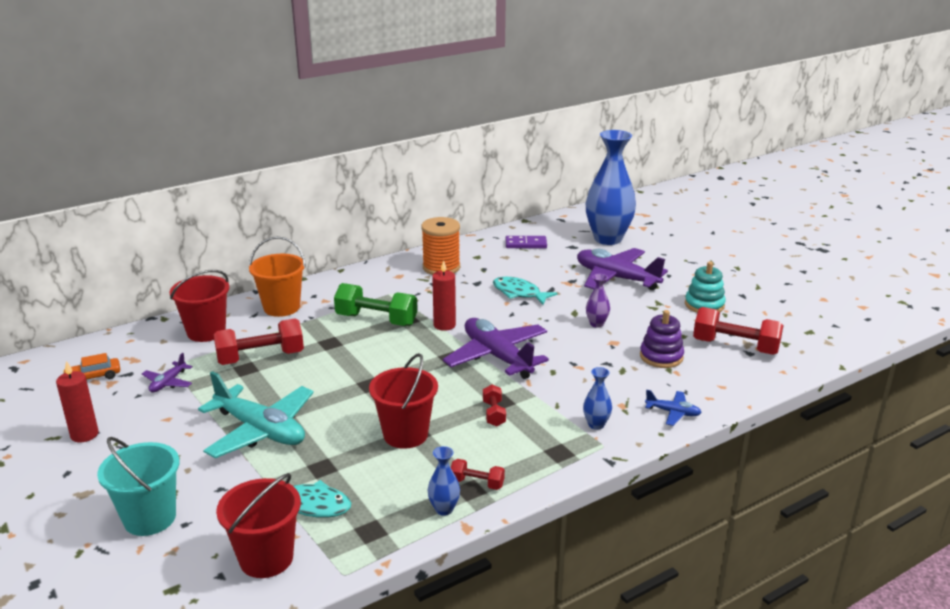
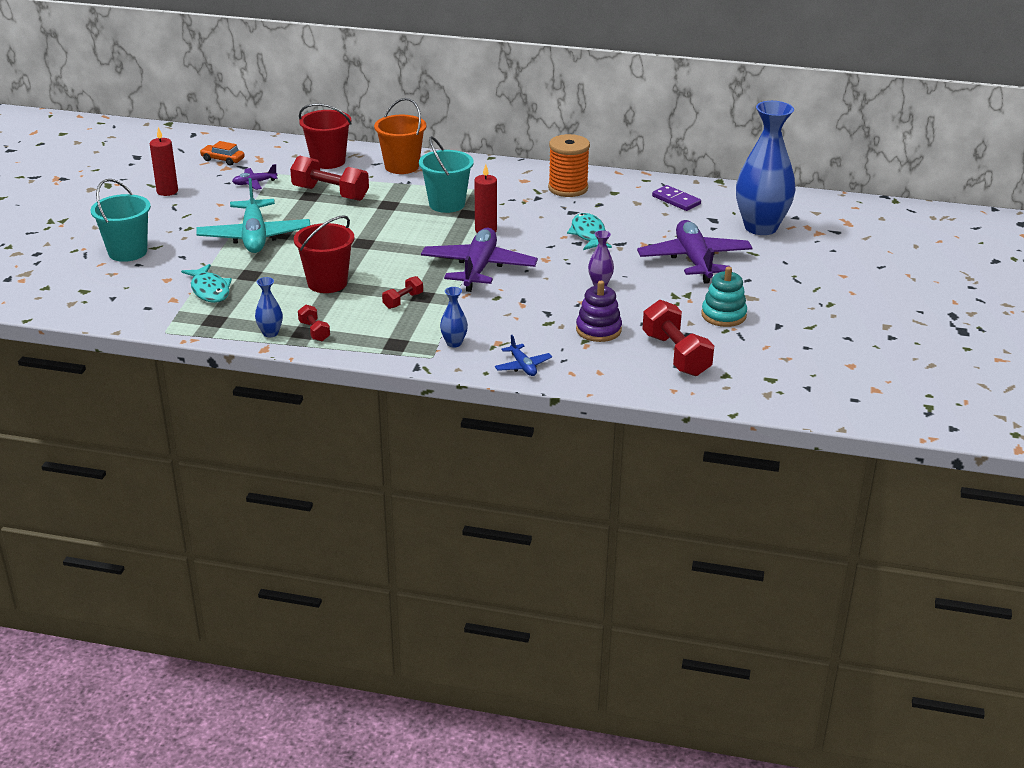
camera: 45 degrees right, 5 degrees up
red bucket [216,473,301,578] -> none
green dumbbell [334,283,417,326] -> turquoise bucket [419,136,474,213]

